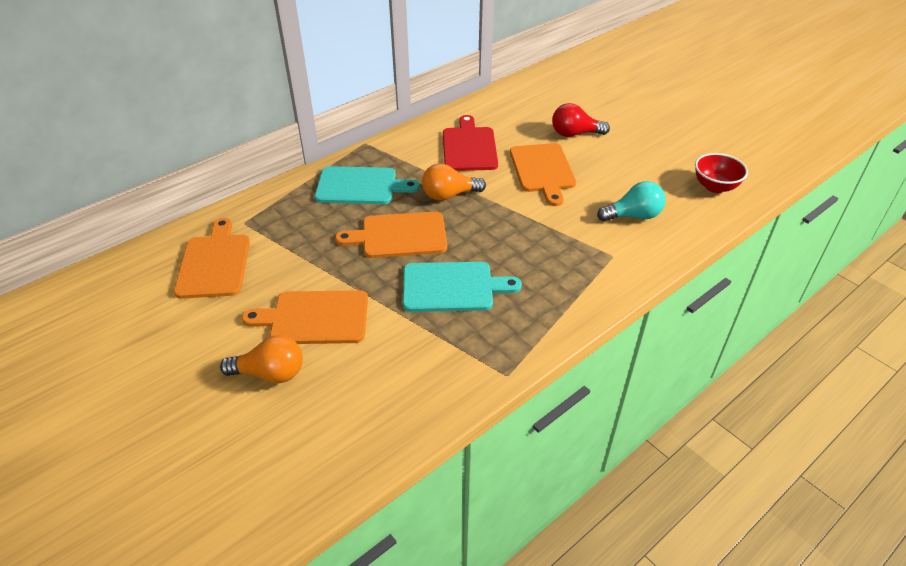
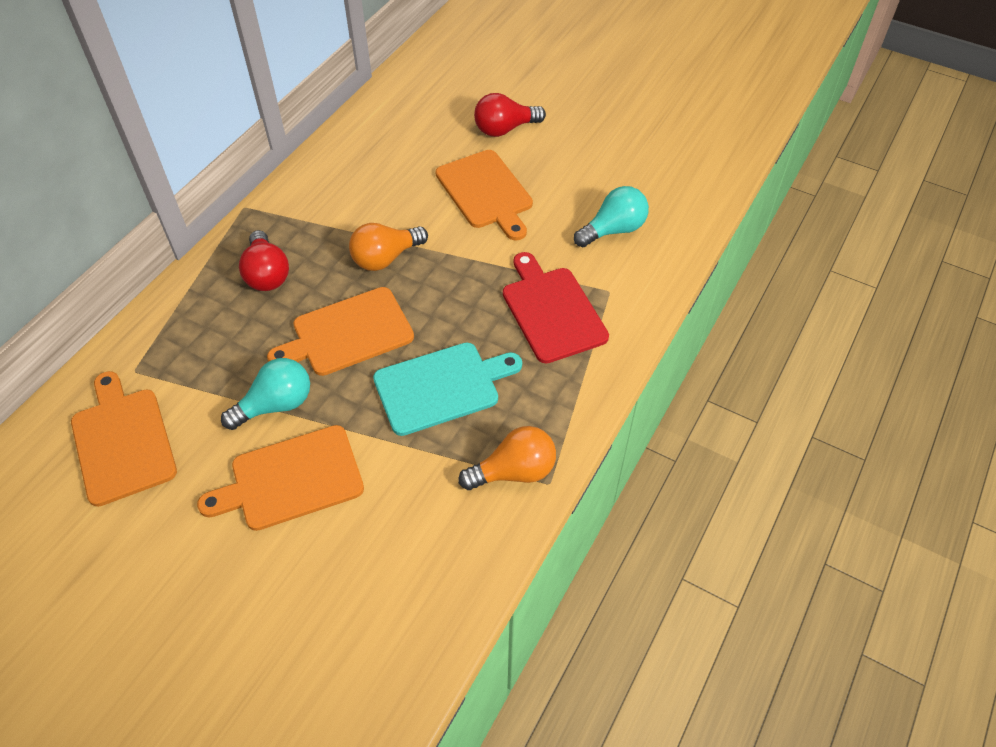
camera: 20 degrees left, 10 degrees up
orange light bulb [220,335,303,383] -> orange light bulb moved to [458,426,556,490]
turquoise cutting board [315,166,420,204] -> red light bulb [239,230,289,291]
red cutting board [443,115,498,171] -> red cutting board moved to [503,252,609,364]
red bowl [695,153,748,193] -> none
none -> turquoise light bulb [221,358,310,430]

